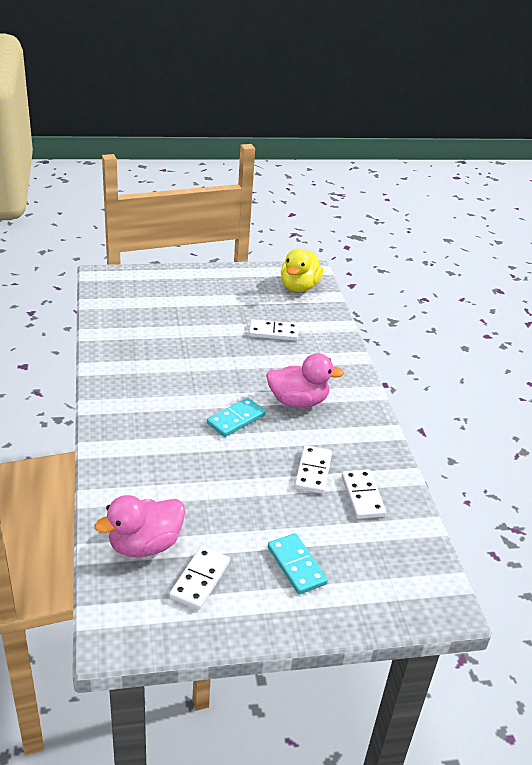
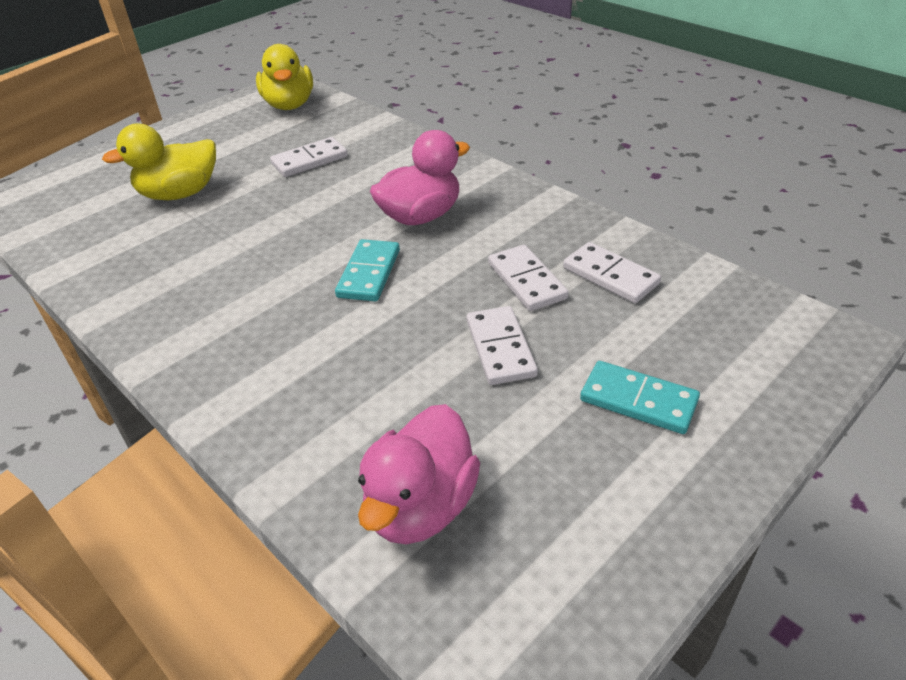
camera: 30 degrees left, 5 degrees up
white domino [169,546,230,610] -> white domino moved to [467,306,538,385]
none -> yellow duck [102,124,216,200]

